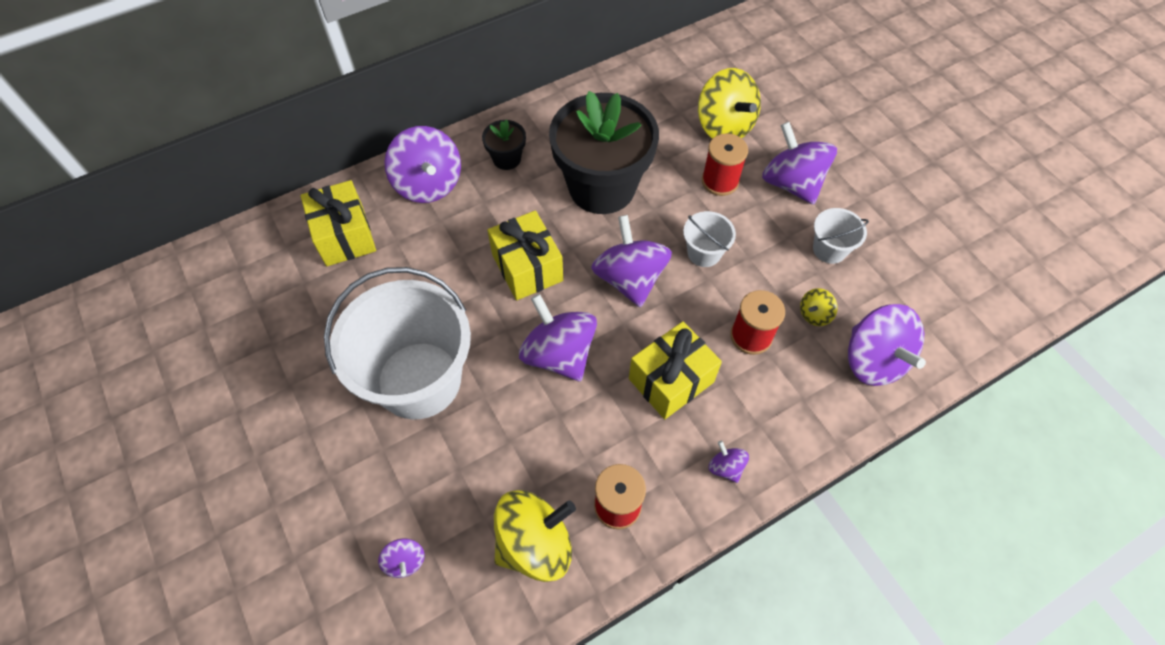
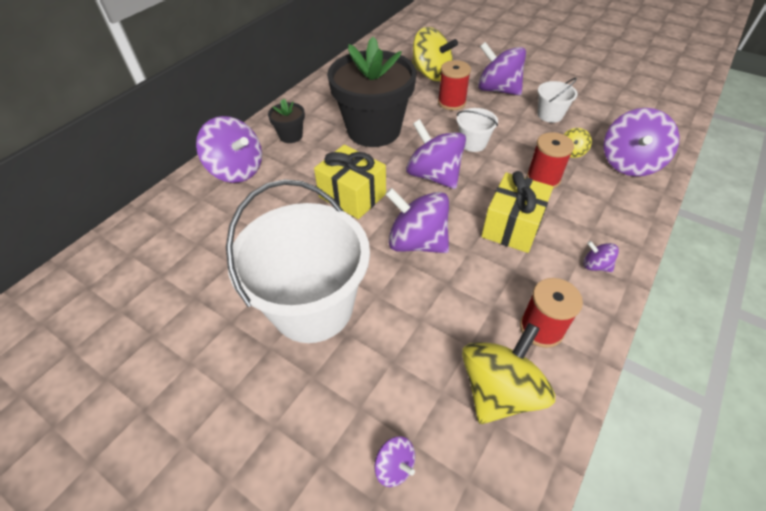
camera: 25 degrees left, 10 degrees down
yellow gift [301,180,376,266] -> none
purple spinning top [848,304,926,386] -> purple spinning top turned 75 degrees clockwise [604,108,680,176]

